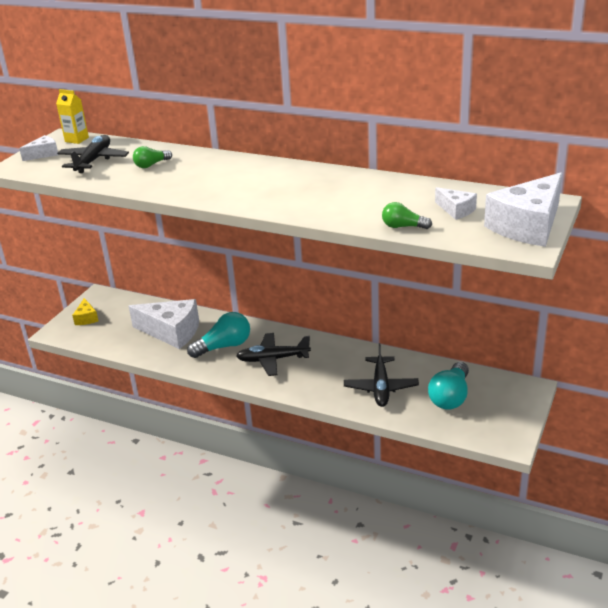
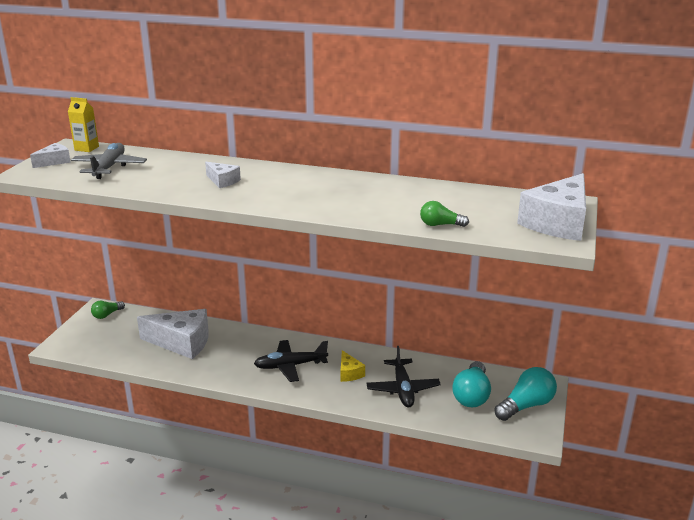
camera: 10 degrees left, 5 degrees down
black plane [57,135,129,173] -> grey plane [71,143,147,179]
yellow cheese [72,298,99,325] -> yellow cheese moved to [341,350,365,382]
green light bulb [133,146,172,168] -> green light bulb moved to [91,301,125,319]
turquoise light bulb [187,312,250,358] -> turquoise light bulb moved to [495,367,557,421]
white cheese [435,187,477,220] -> white cheese moved to [205,162,241,188]

